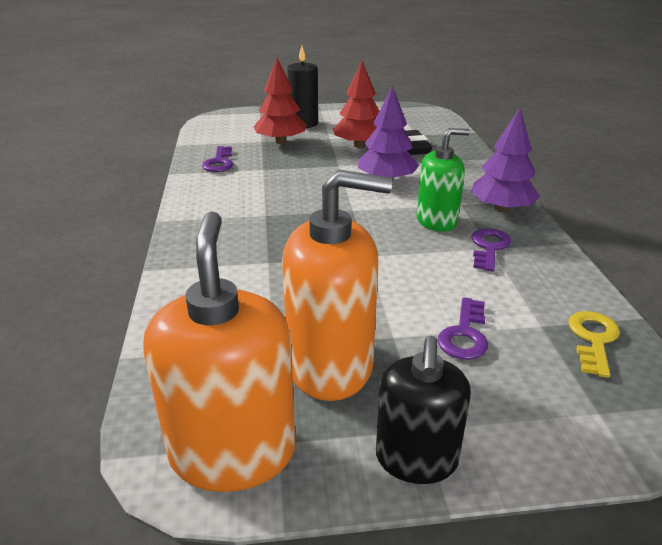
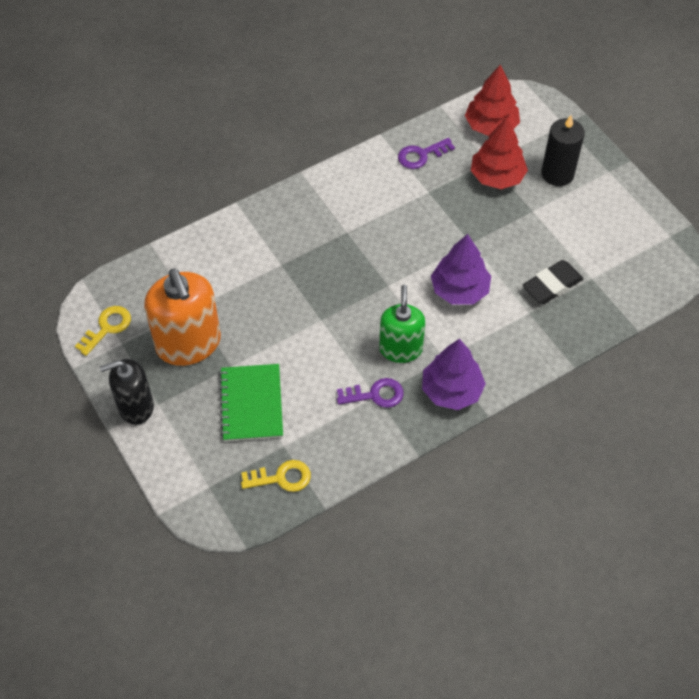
camera: 65 degrees right, 25 degrees up
orange soap dispenser [143,211,296,492] -> yellow key [75,306,131,356]
red tree [333,61,379,148] -> red tree moved to [465,65,520,136]
green soap dispenser [417,128,470,232] -> green soap dispenser turned 135 degrees counterclockwise [379,285,425,363]
purple key [437,297,488,360] -> green notebook [219,364,283,442]

